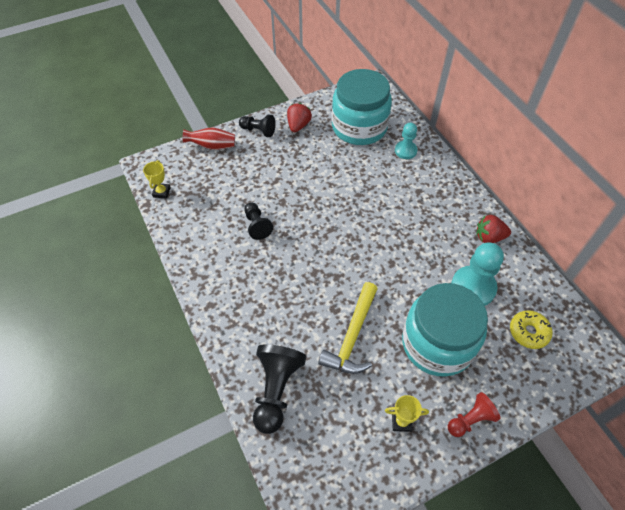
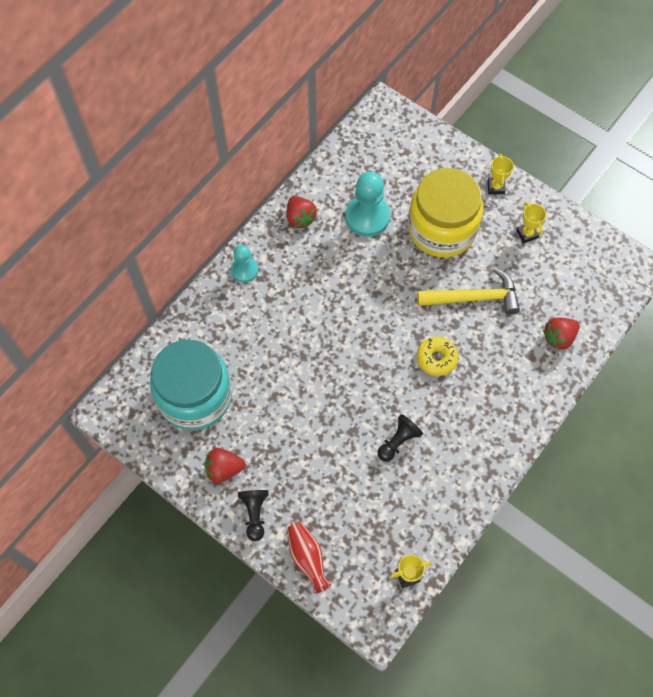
camera: 115 degrees left, 10 degrees up
black pawn [253,345,306,434] -> red strawberry [543,318,580,350]
turquoise pawn [395,123,418,159] -> turquoise pawn moved to [231,245,258,283]
turquoise jar [402,283,488,377] -> yellow jar [408,168,483,257]
red pawn [448,392,501,437] -> yellow trophy [487,153,514,194]
yellow donut [510,310,553,349] -> yellow donut moved to [417,336,458,376]

